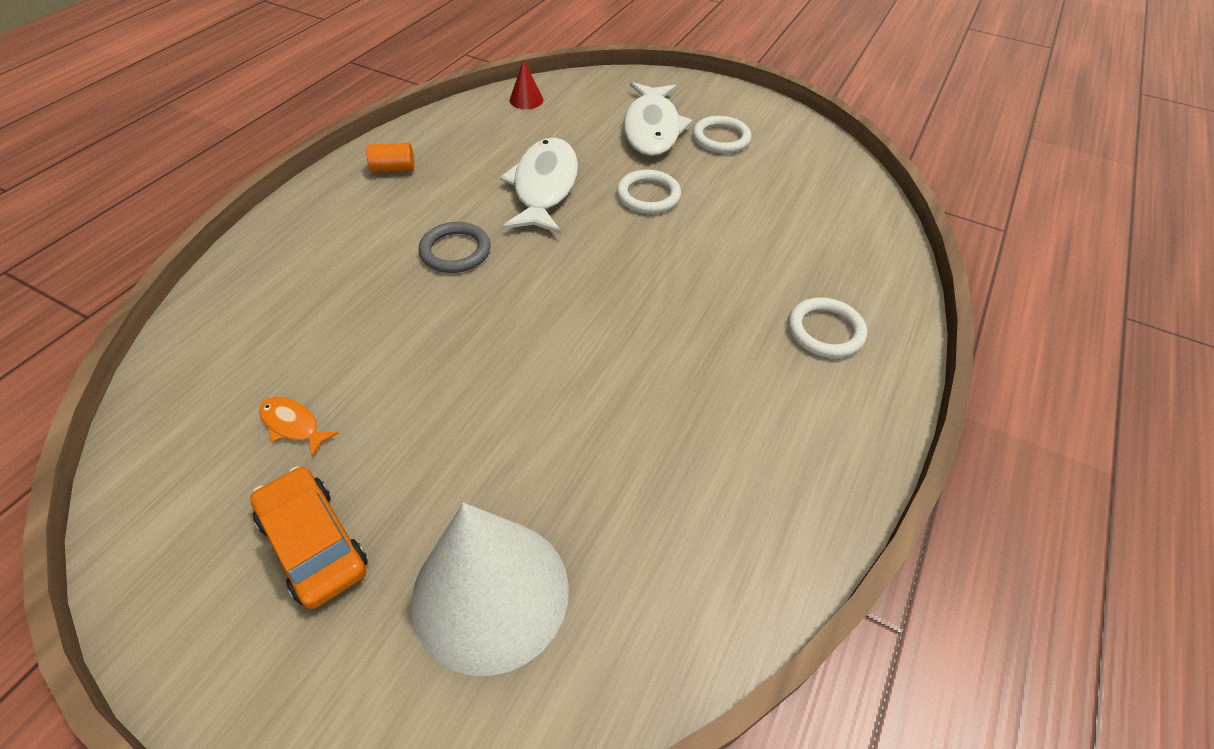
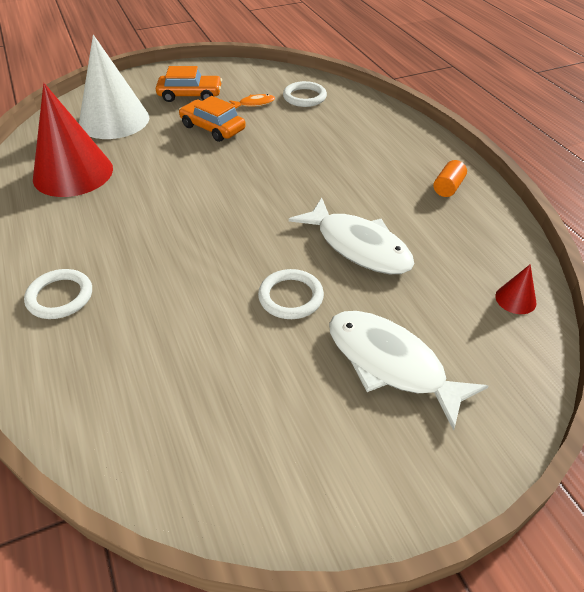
camera: 130 degrees right, 5 degrees down
grey ring [418,222,491,273] -> none
white ring [692,116,752,154] -> white ring moved to [283,81,327,107]
none -> red cone [33,83,113,197]
none -> orange car [179,96,246,142]

